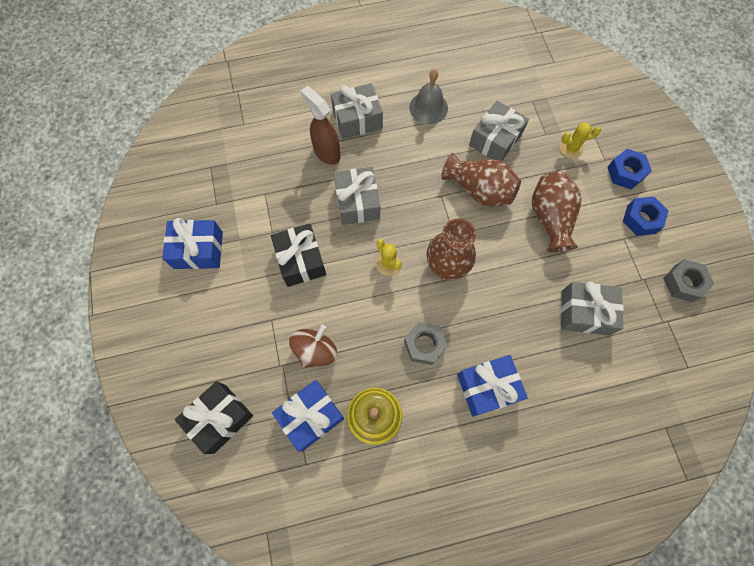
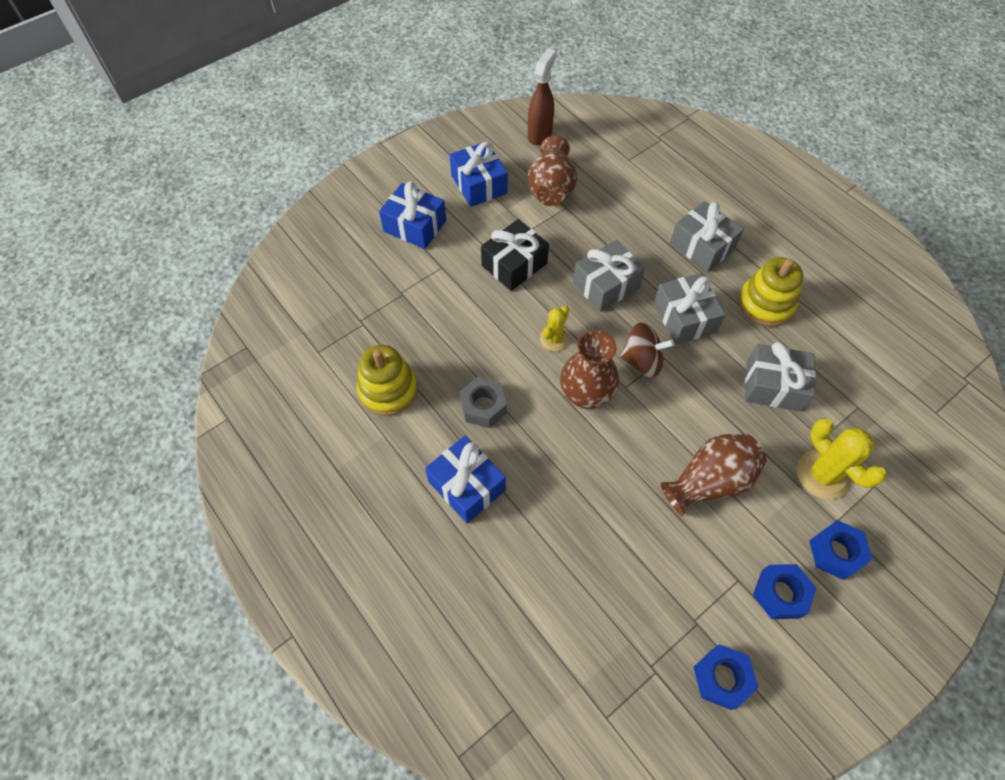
camera: 65 degrees right, 10 degrees down
black gift [175,381,253,454] -> none
blue gift [272,380,344,451] -> blue gift moved to [379,181,446,249]
brown spinning top [289,325,337,368] -> brown spinning top moved to [620,323,675,378]
brown spray bottle [301,86,340,165] -> brown spray bottle moved to [528,48,556,145]
grey bell [409,69,448,124] -> yellow stacking toy [738,257,803,327]
brown vase [441,153,521,207] -> brown vase moved to [528,136,577,206]
yellow cactus [560,122,601,159] -> yellow cactus [797,418,887,500], size x1.66
grey gift [561,282,624,335] -> grey gift moved to [654,273,726,344]
grey nut [663,259,714,302] -> blue nut [694,644,758,710]

